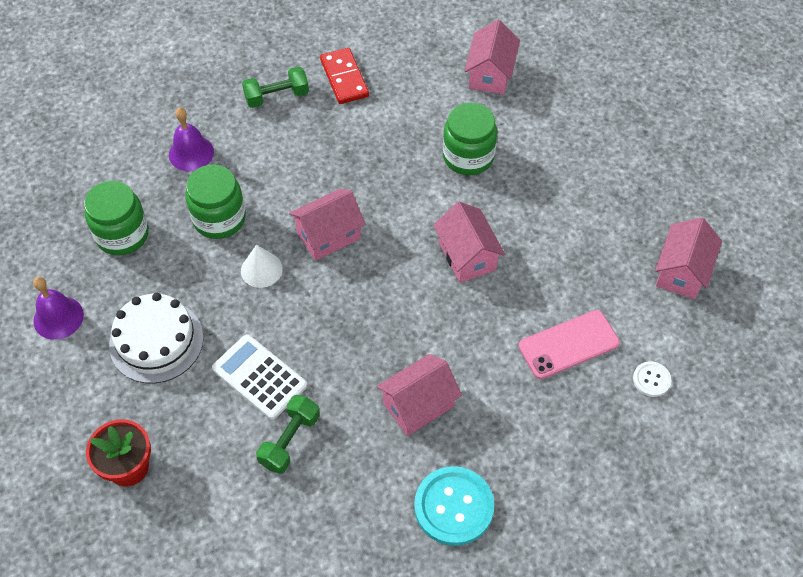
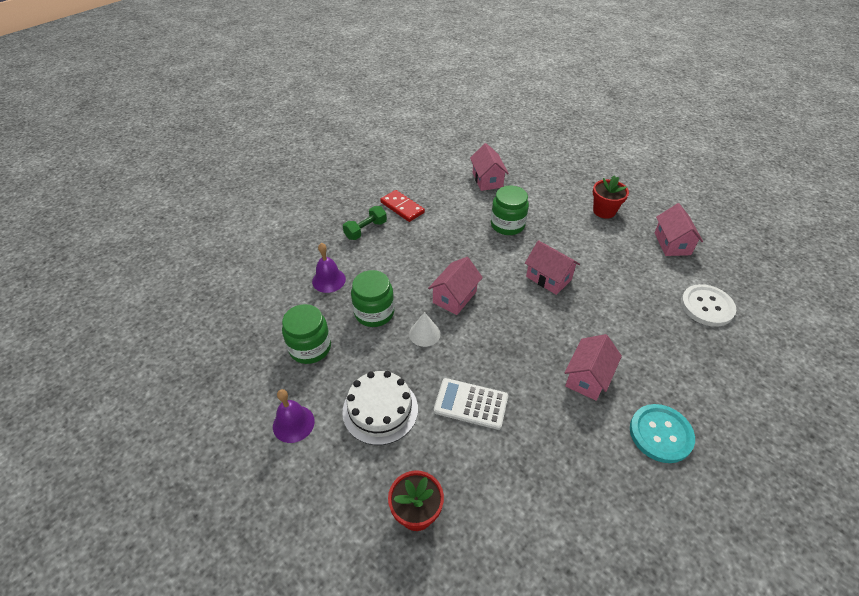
camera: 25 degrees left, 10 degrees down
green dumbbell [256,395,320,474] -> none
pink phone [519,310,620,379] -> none
white button [633,361,672,397] -> white button [681,284,736,327], size x1.99
none -> red flower pot [593,175,629,219]

